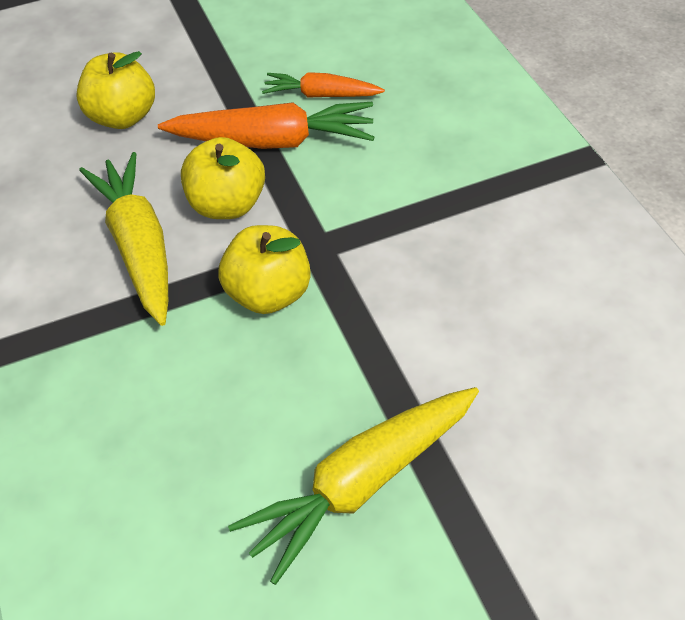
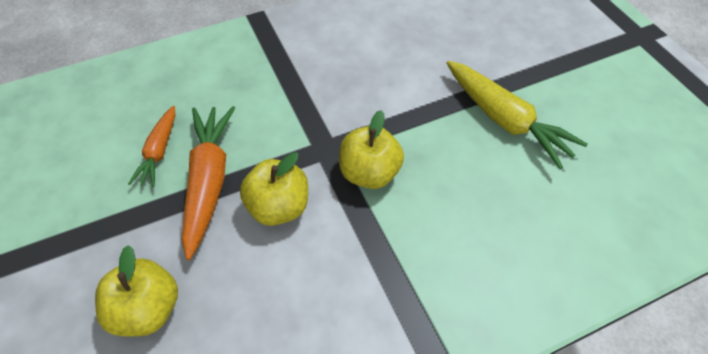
camera: 95 degrees left, 5 degrees up
yellow carrot [79,152,168,326] -> none

